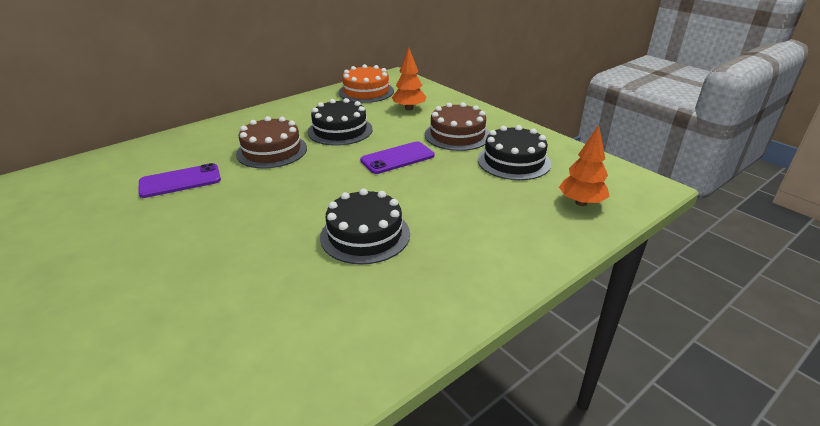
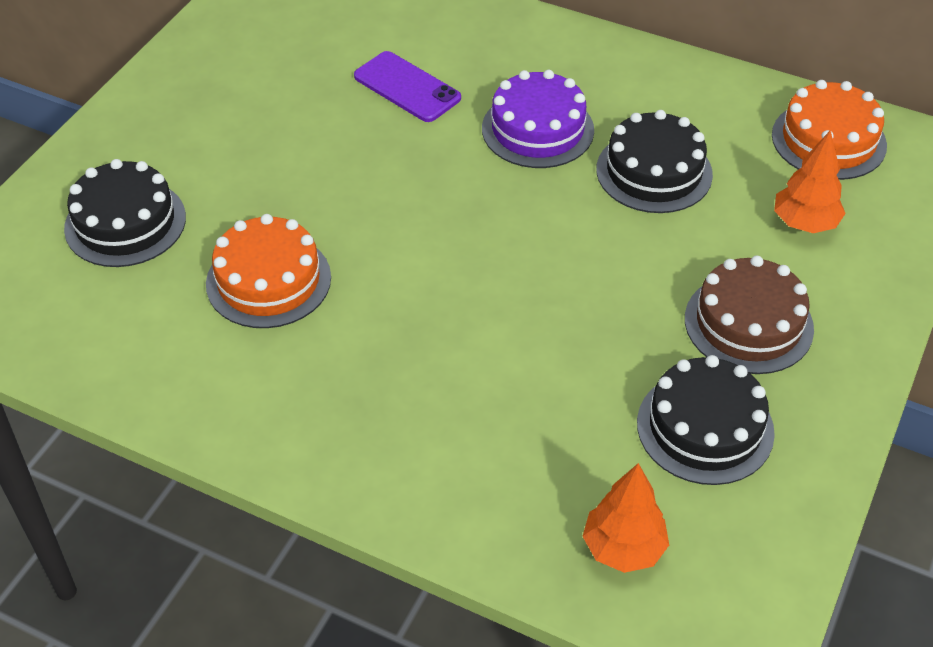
camera: 65 degrees right, 15 degrees up
brown cake [236,116,307,168] -> purple cake [482,70,594,168]
black cake [320,188,410,264] -> black cake moved to [64,159,186,267]
purple phone [360,141,434,174] -> none
none -> orange cake [206,214,331,328]

